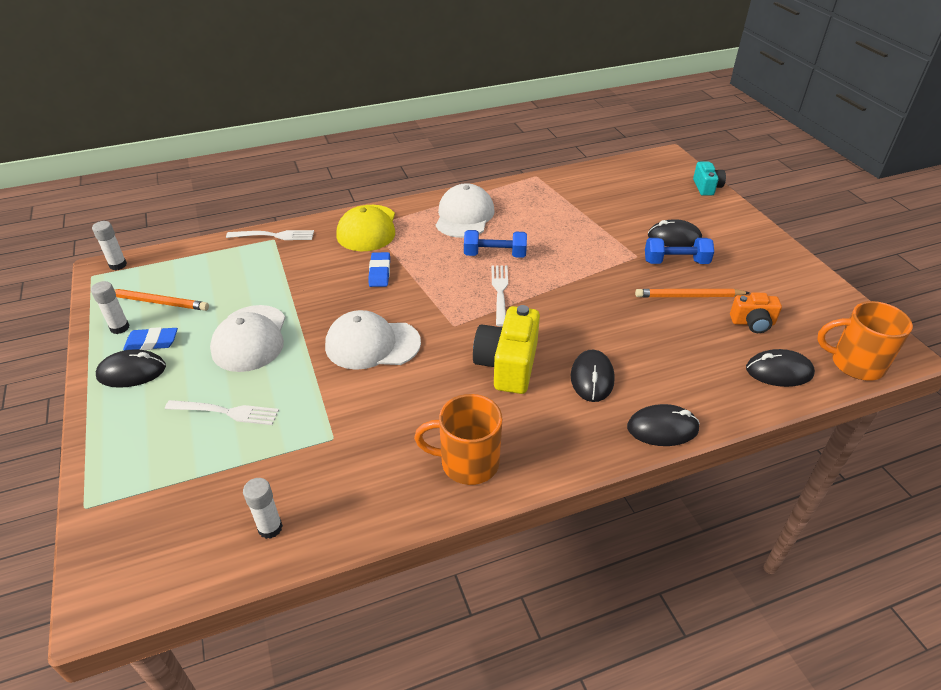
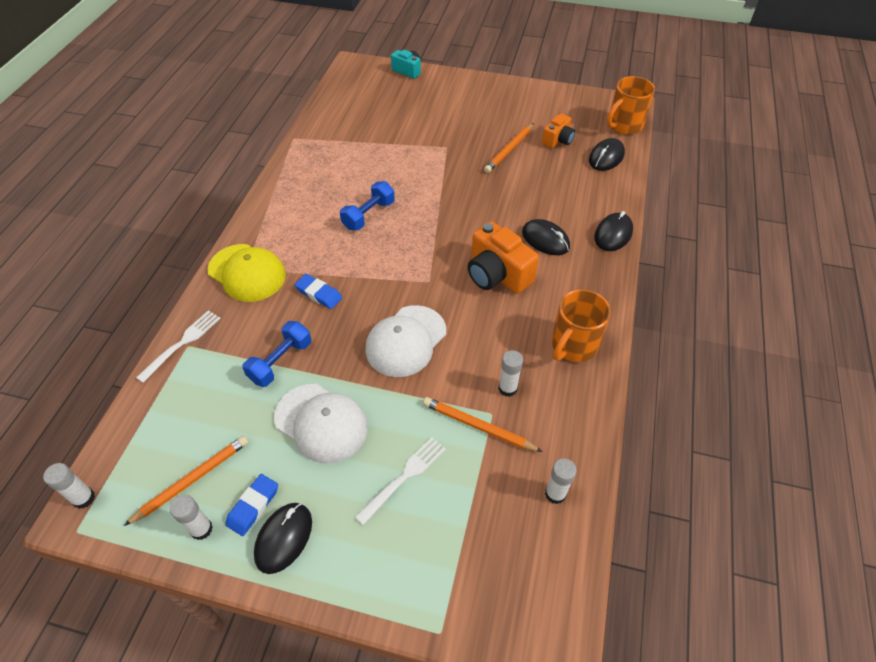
camera: 55 degrees left, 10 degrees up
white cap [436,183,494,238] -> none
yellow camera [473,305,540,394] -> orange camera [468,221,539,294]
white fork [492,265,508,327] -> none
blue dumbbell [645,238,714,264] -> blue dumbbell moved to [242,321,311,387]
black mouse [648,219,702,247] -> none
none -> orange pencil [423,397,543,452]
none -> white glue stick [499,350,523,397]

